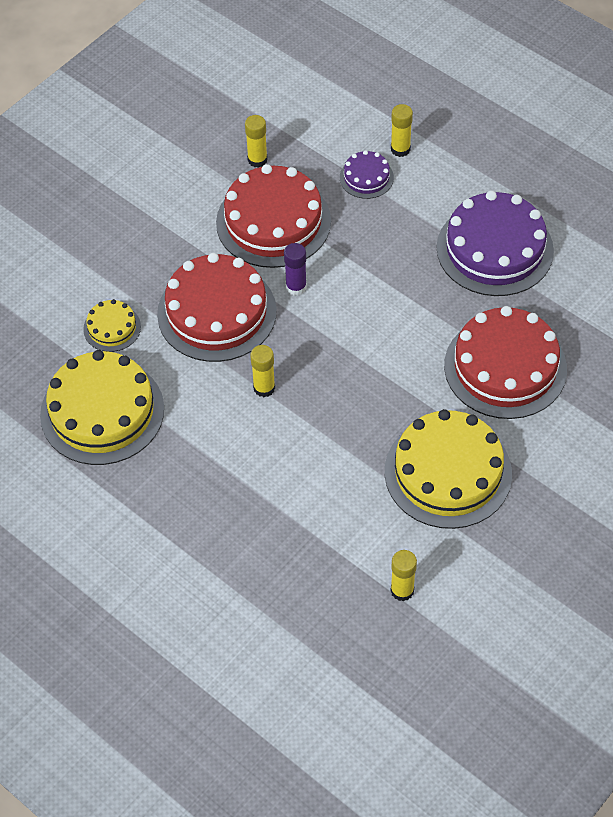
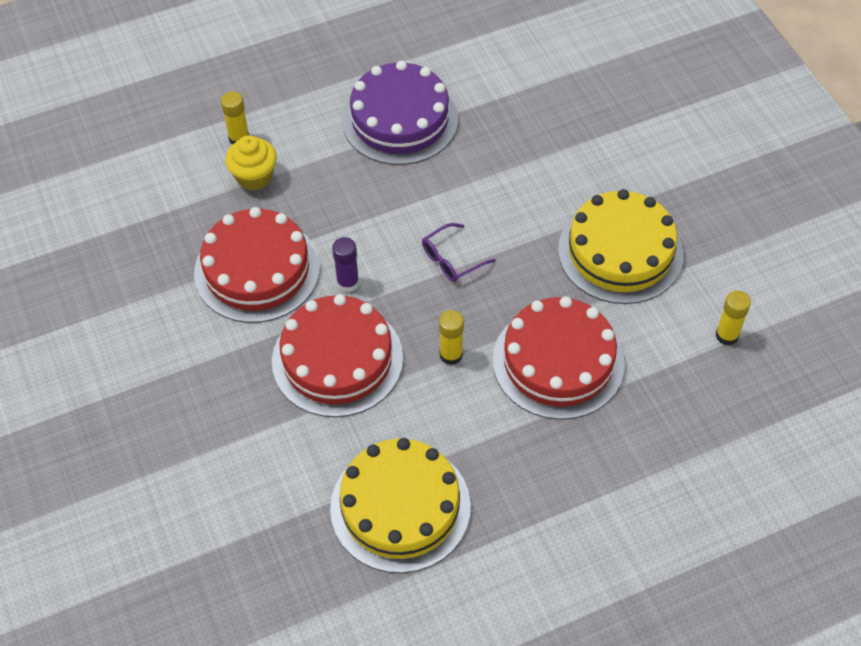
camera: 65 degrees left, 0 degrees up
yellow cake [83,299,141,352] -> none
yellow glue stick [245,115,268,168] -> none
purple cake [340,150,394,199] -> yellow cupcake [225,135,277,191]
red cake [444,306,567,419] -> red cake moved to [493,296,625,420]
none -> purple glasses [422,223,496,282]

